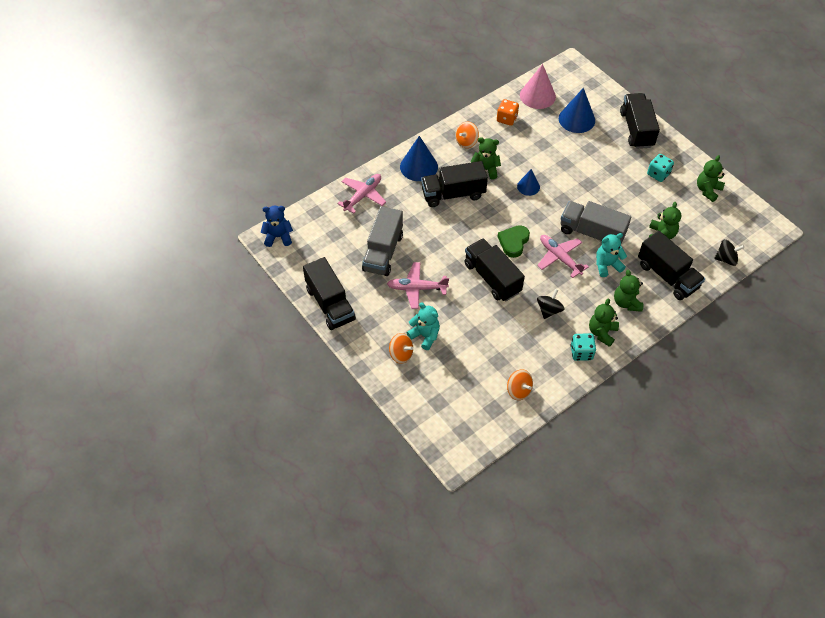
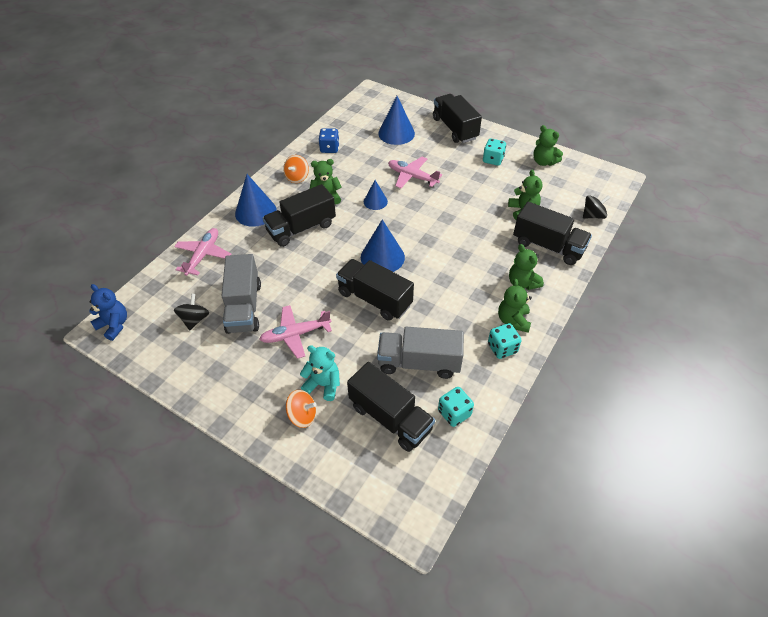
camera: 20 degrees left, 5 degrees down
blue teddy bear [261,206,293,247] -> blue teddy bear turned 60 degrees clockwise [89,284,127,341]
black truck [303,257,356,330] -> black truck moved to [347,362,435,452]
orange dice [497,99,519,126] -> blue dice [318,128,340,153]
green heart [498,225,530,258] -> blue cone [361,219,405,272]
orange spinning top [507,369,533,400] -> turquoise dice [438,387,474,427]
pink cone [520,64,556,109] -> none
pink plane [537,235,589,278] -> pink plane moved to [388,157,442,188]
black spinning top [537,289,565,319] -> black spinning top moved to [174,294,209,330]
grey truck [561,201,631,244] -> grey truck moved to [377,327,464,379]
turquoise teddy bear [596,233,627,277] -> none
green teddy bear [697,155,725,202] -> green teddy bear turned 60 degrees counterclockwise [533,125,563,166]

